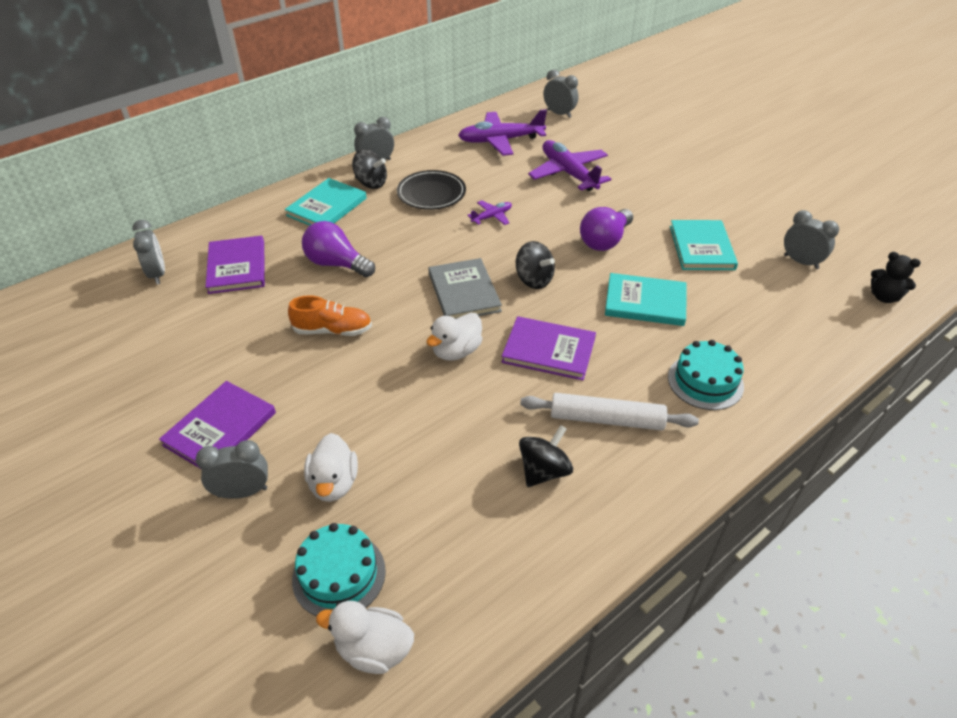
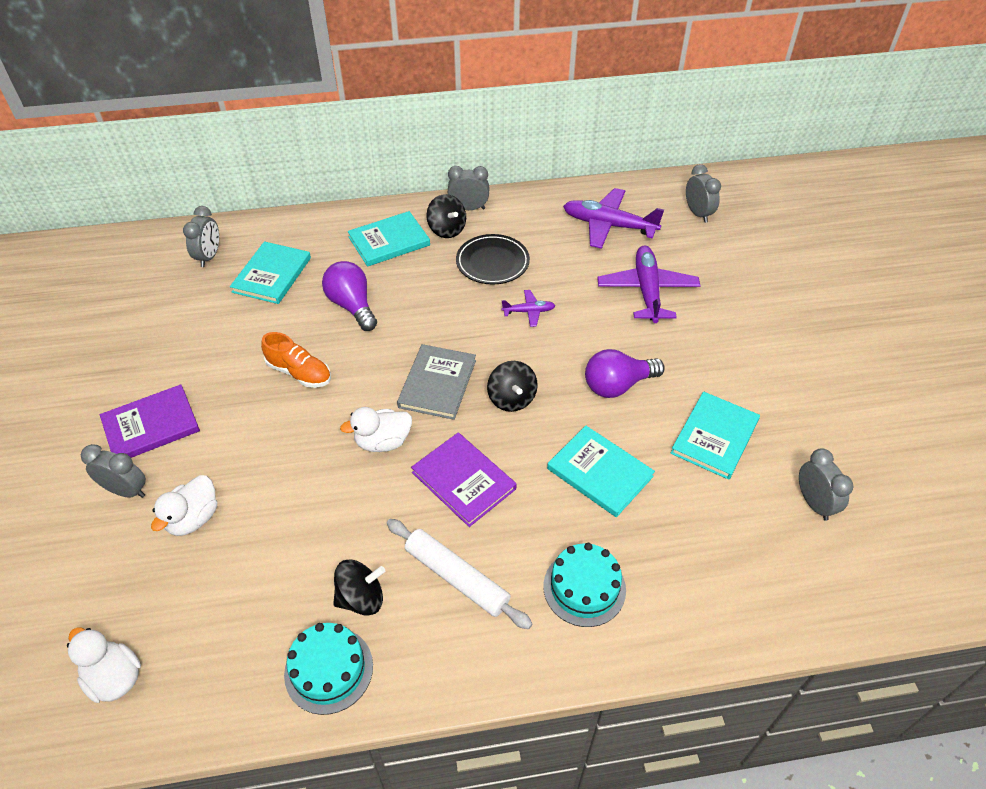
camera: 30 degrees right, 5 degrees up
purple book [206,236,265,294] -> turquoise book [230,241,311,304]
turquoise cake [292,523,386,616] -> turquoise cake moved to [284,623,373,715]
black teddy bear [871,252,921,303] -> none

